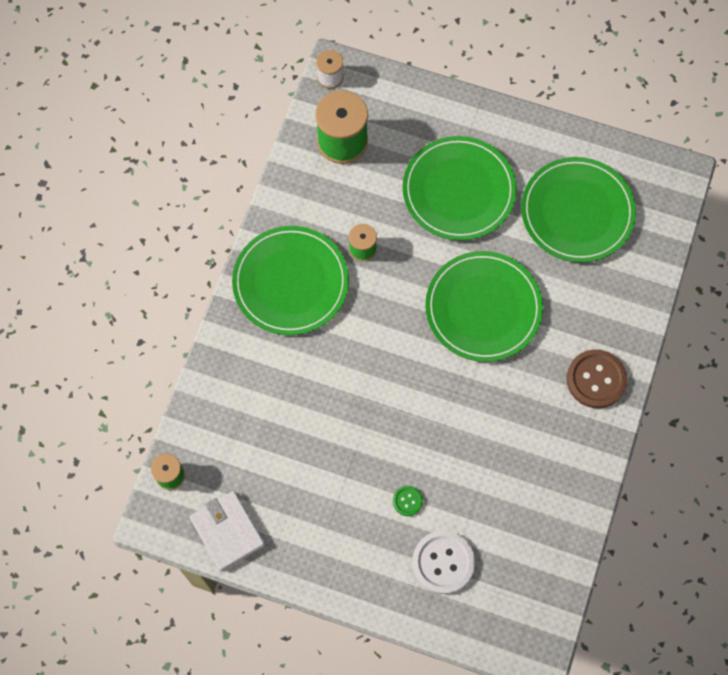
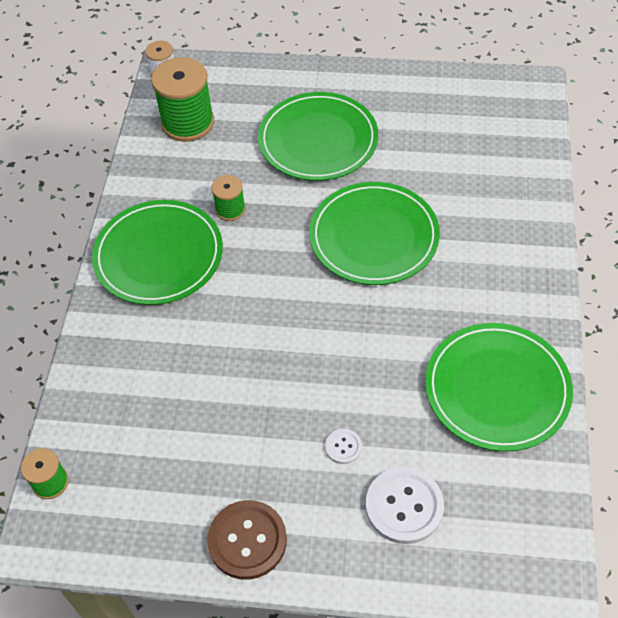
camera: 10 degrees left, 15 degrees down
white wallet [190,491,265,571] -> none
green button [393,486,423,516] -> white button [325,429,362,464]
green plate [521,157,636,263] -> green plate moved to [425,323,573,452]
brown button [567,349,627,408] -> brown button moved to [207,500,287,580]

